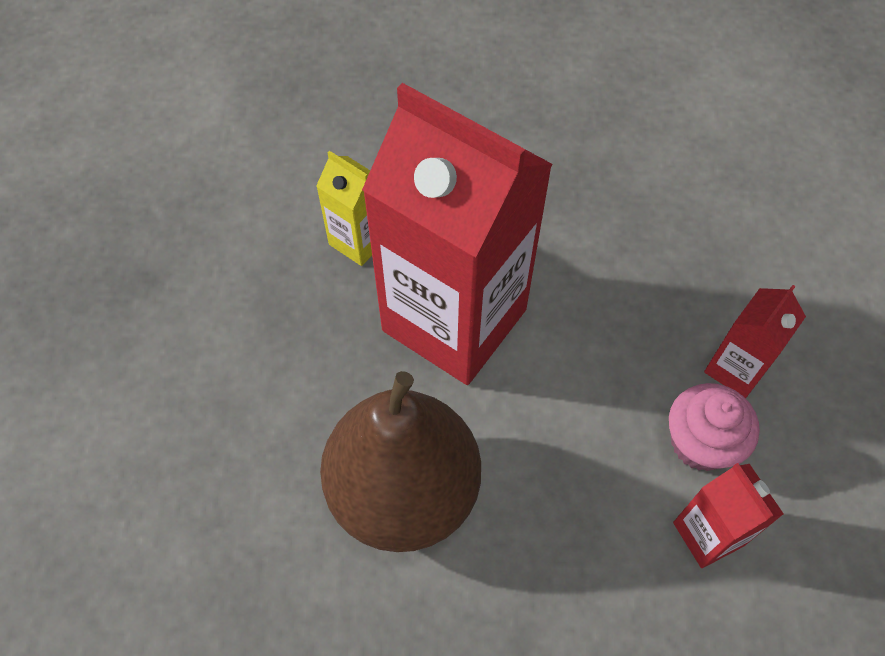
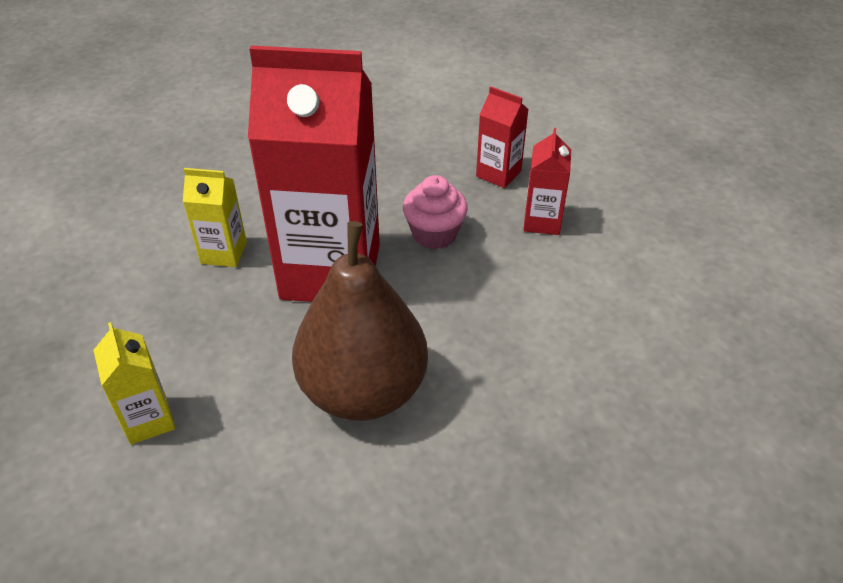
camera: 30 degrees left, 15 degrees down
pink cupcake [669,383,760,471] -> pink cupcake moved to [403,175,468,249]
red carton [673,463,784,568] -> red carton moved to [476,86,529,188]
none -> yellow carton [93,322,175,445]

